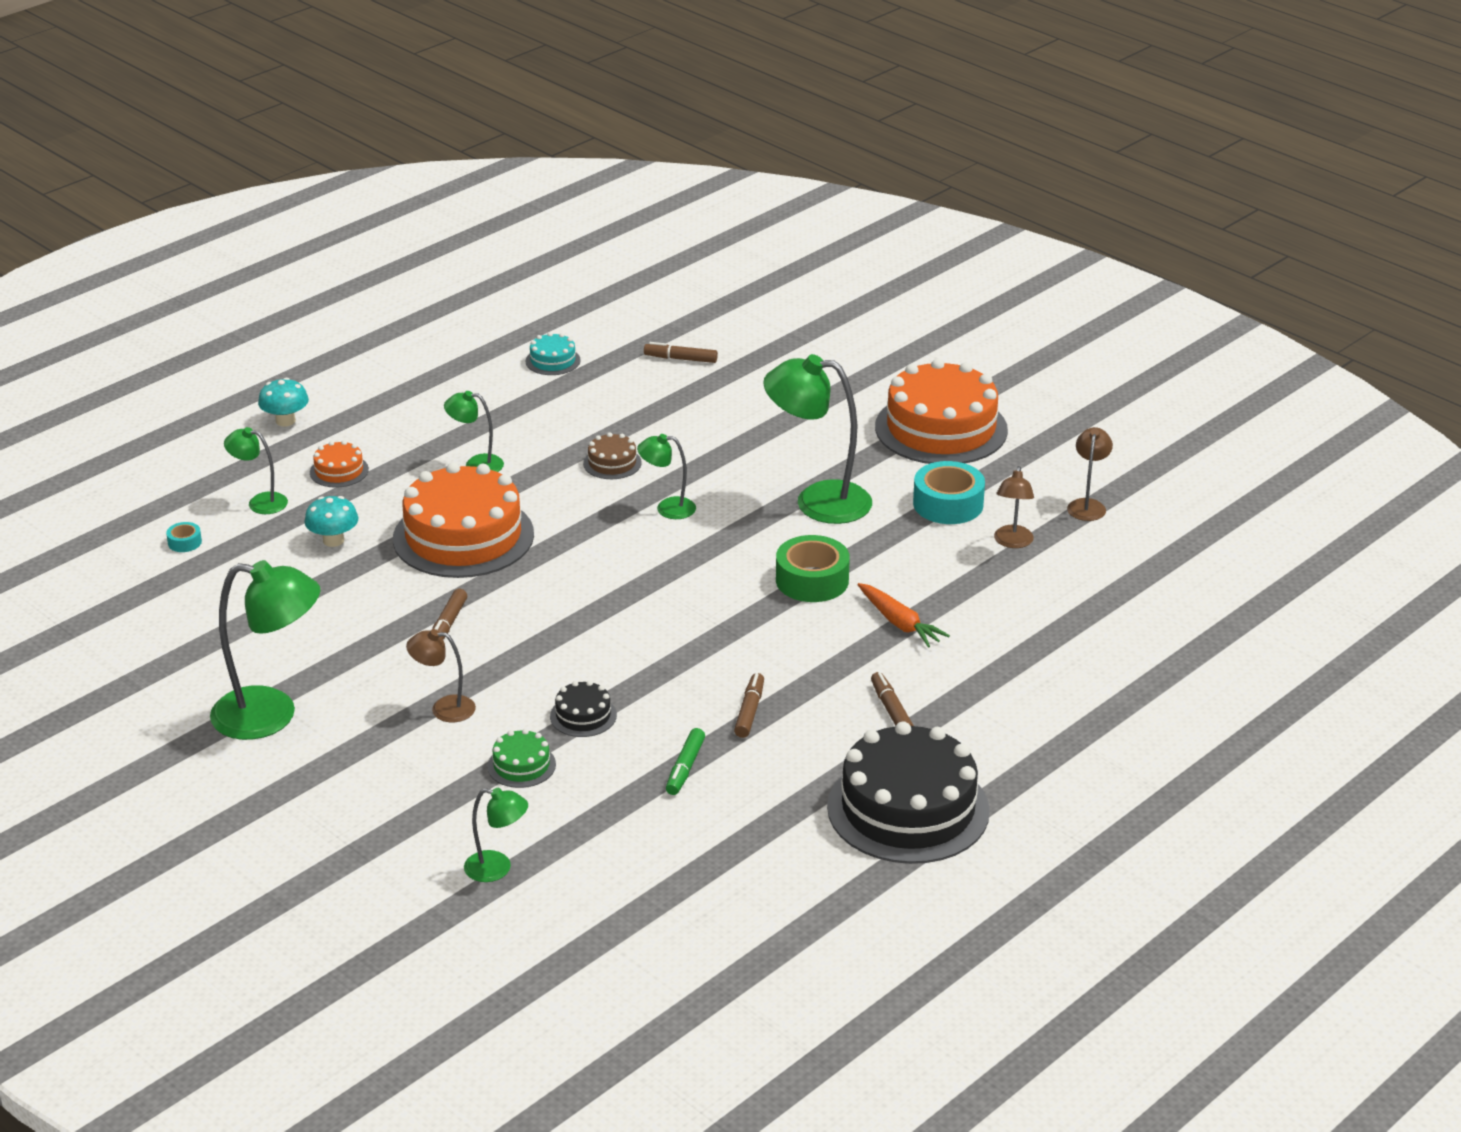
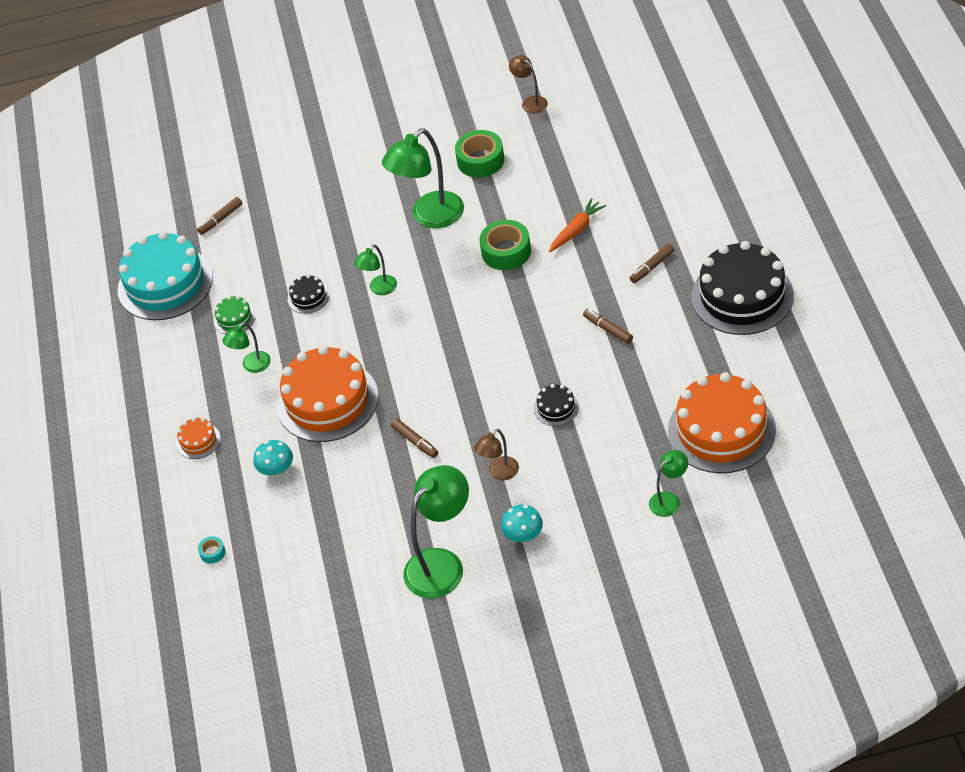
camera: 50 degrees left, 15 degrees up
green lamp [224,427,288,514] -> none
turquoise mushroom [258,378,309,426] -> turquoise mushroom moved to [501,504,543,543]
green cake [487,729,556,788] -> green cake moved to [213,296,256,334]
turquoise cake [526,332,581,375] -> turquoise cake [117,231,213,320], size x2.32
brown cake [583,432,642,479] -> black cake [288,275,330,314]
green marker [666,728,705,795] -> none
orange carrot [857,583,950,647] -> orange carrot turned 45 degrees counterclockwise [549,198,606,252]
brown marker [871,672,914,726] -> brown marker turned 60 degrees counterclockwise [630,244,675,283]
orange cake [875,359,1008,464] -> orange cake moved to [668,372,776,473]
turquoise tape [913,461,985,524] -> green tape [455,130,504,178]
brown lamp [994,466,1034,548] -> none

